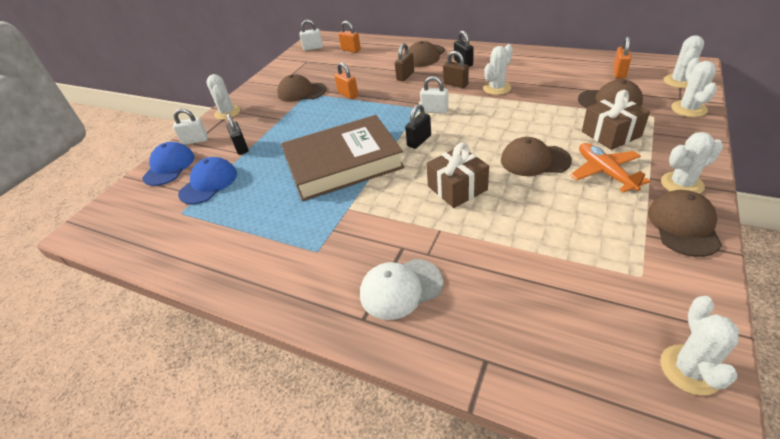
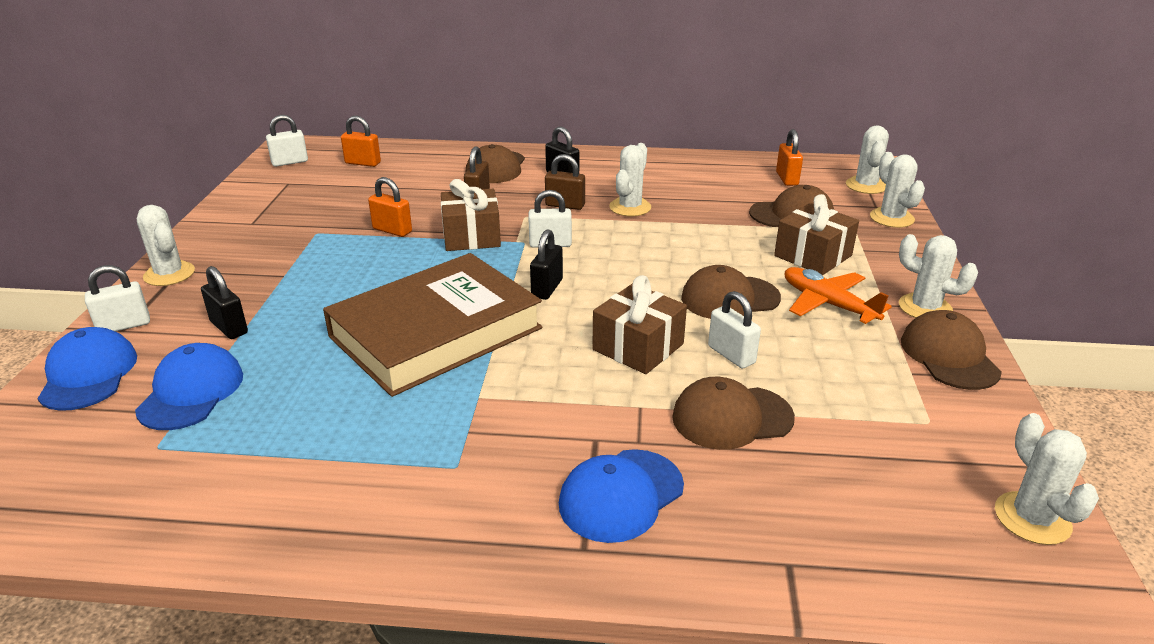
camera: 25 degrees left, 10 degrees down
brown cap [277,74,326,102] -> brown cap moved to [672,377,795,450]
white cap [360,259,443,320] -> blue cap [559,449,684,543]
white cactus [661,132,723,194] -> white cactus turned 75 degrees clockwise [899,234,978,318]
none -> brown gift [441,179,501,251]
none -> white padlock [708,291,761,369]

